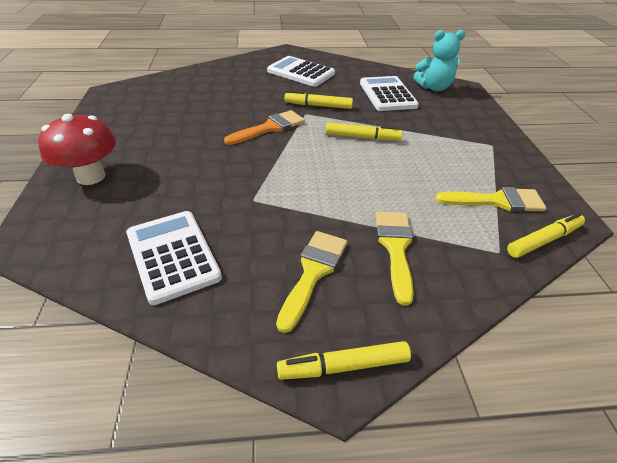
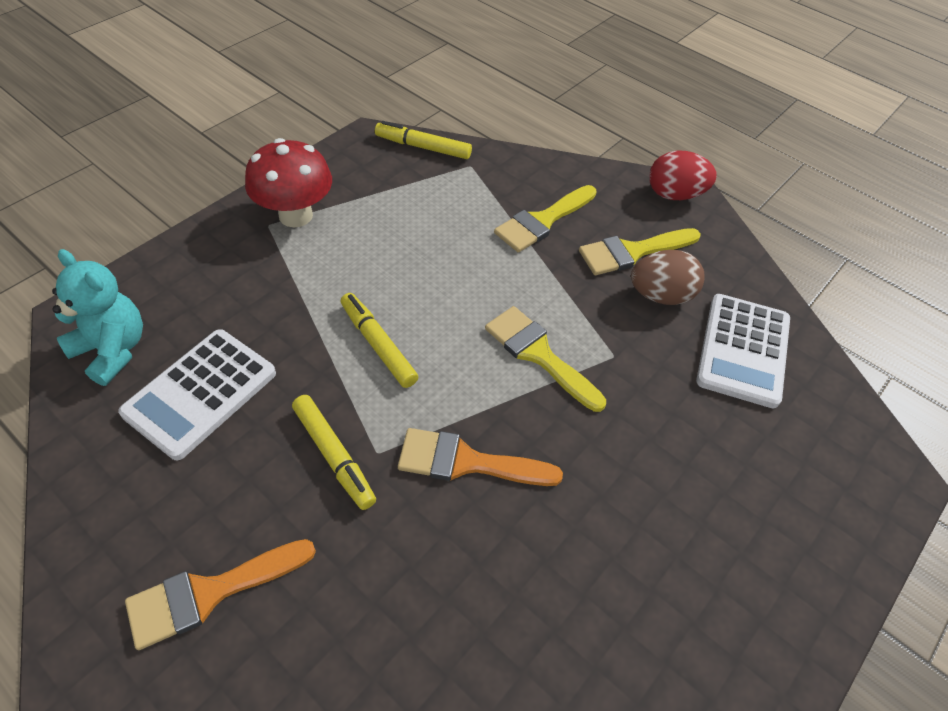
camera: 135 degrees left, 10 degrees up
red mushroom [38,114,116,185] -> red mushroom moved to [245,138,332,227]
white calculator [267,56,335,87] -> orange brush [125,539,316,650]
yellow marker [277,341,411,380] -> red egg [649,151,717,200]
yellow brush [435,187,546,212] -> yellow brush moved to [485,306,606,412]
none -> brown egg [631,250,705,305]

